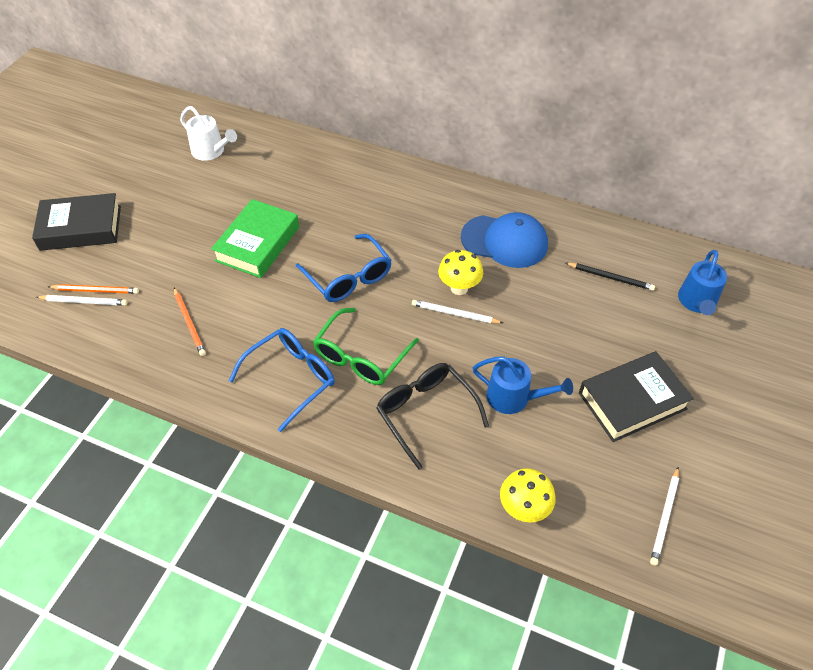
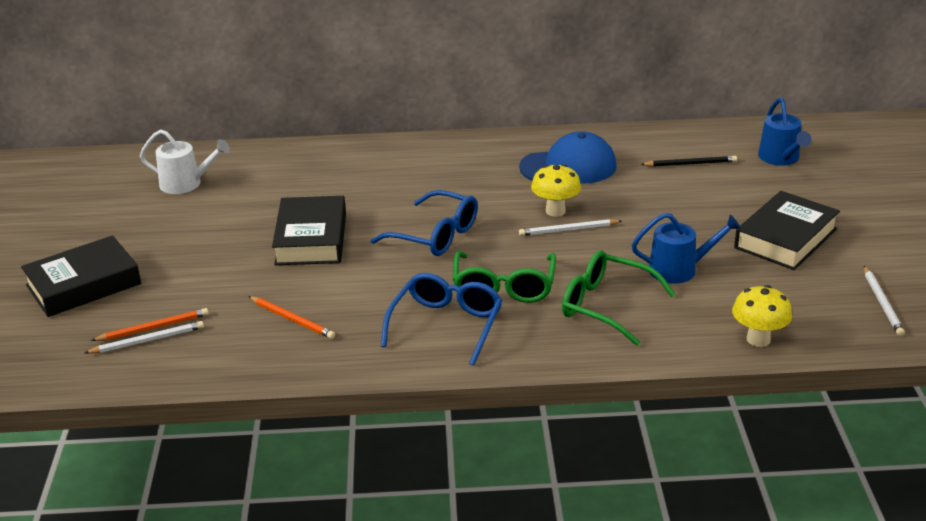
camera: 25 degrees left, 20 degrees down
green book [211,199,299,278] -> black book [272,196,346,265]
black glasses [376,363,489,470] -> green glasses [562,250,675,346]

